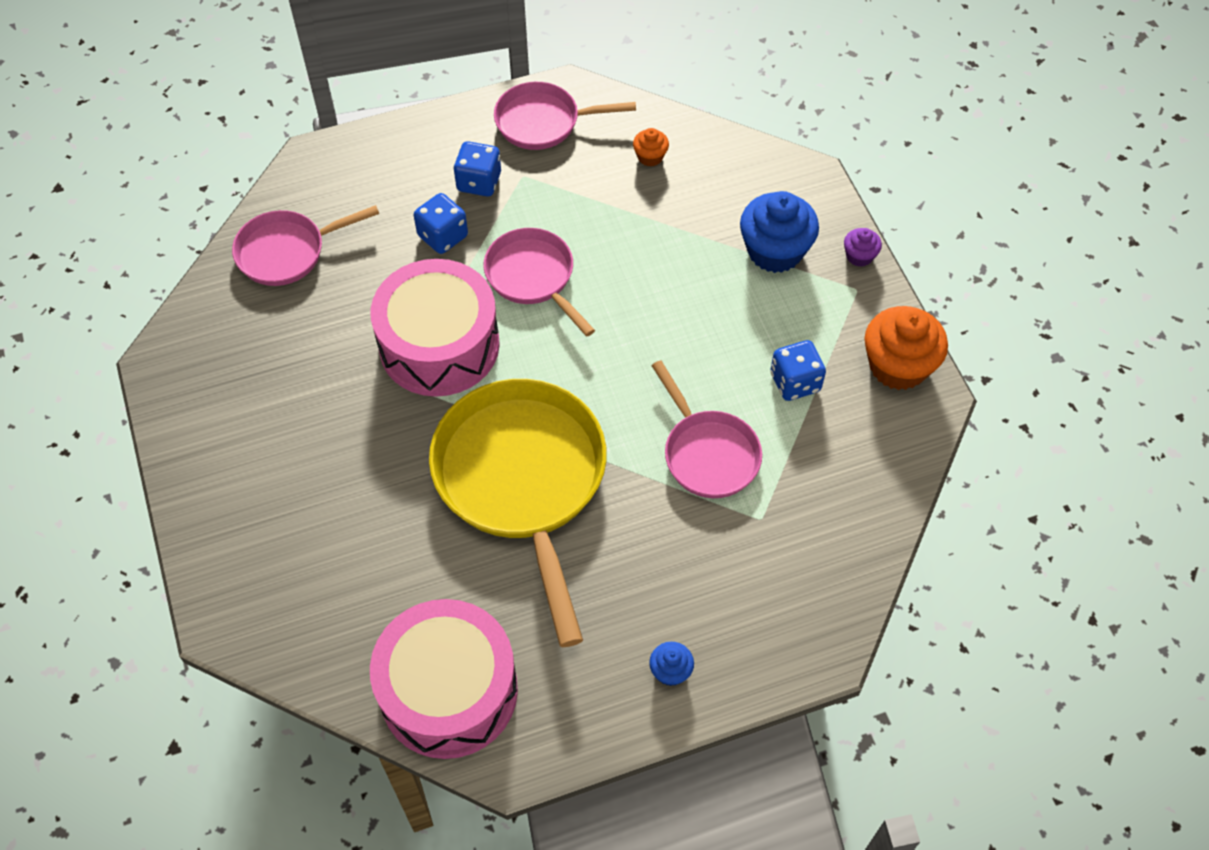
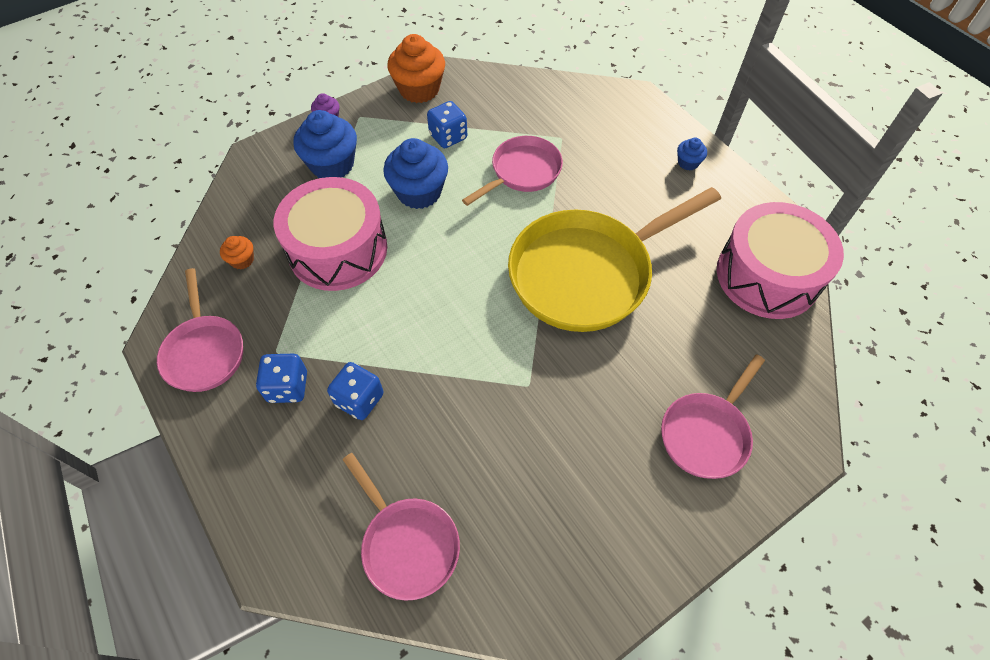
camera: 105 degrees left, 0 degrees up
pink drum [371,259,500,397] -> pink drum moved to [274,177,387,291]
pink pan [483,228,595,336] -> pink pan moved to [661,355,765,479]
none -> blue cupcake [383,138,448,209]

